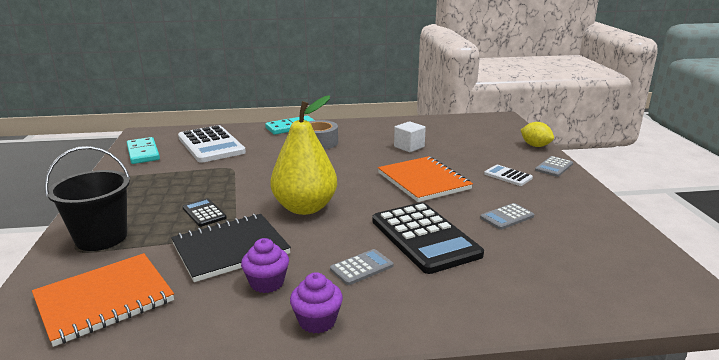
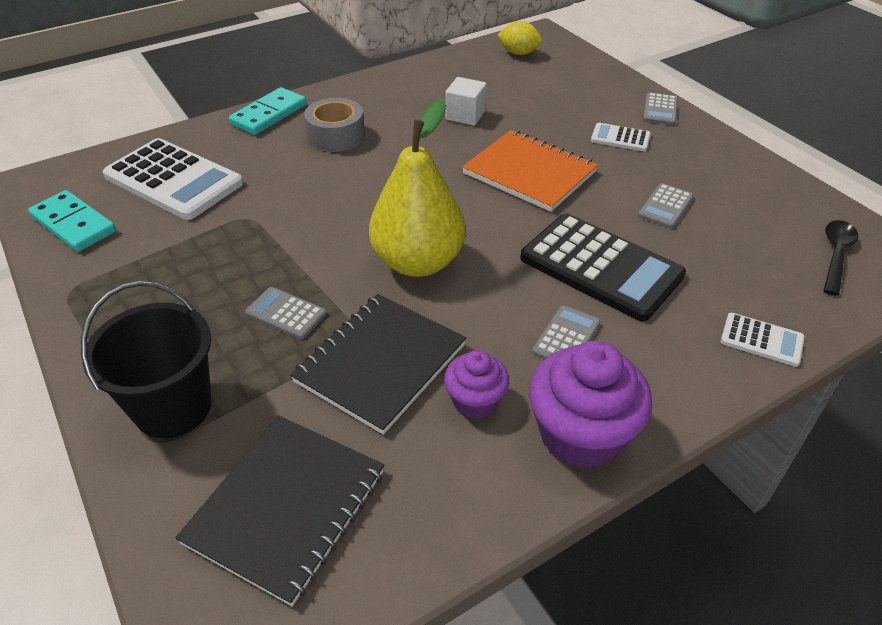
camera: 25 degrees left, 20 degrees up
orange notebook [32,253,174,347] -> black notebook [175,416,385,606]
black calculator [182,198,227,227] -> grey calculator [245,287,327,339]
purple cupcake [290,272,343,334] -> purple cupcake [529,341,652,469], size x1.75
yellow lemon [521,122,554,147] -> yellow lemon moved to [497,21,542,55]
none -> white calculator [721,313,804,367]
none -> black spoon [823,220,858,296]

